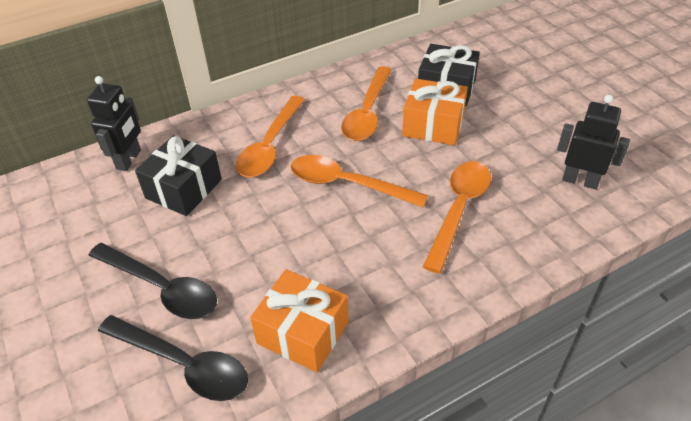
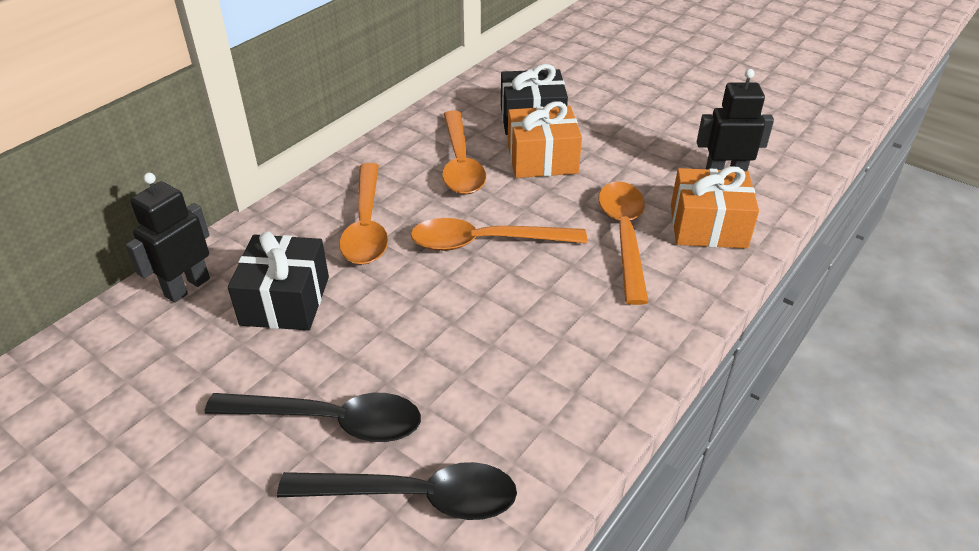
camera: 25 degrees left, 5 degrees down
black robot [87,76,141,171] -> black robot turned 135 degrees counterclockwise [126,173,210,303]
orange gift [250,269,348,372] -> orange gift moved to [671,166,759,249]

